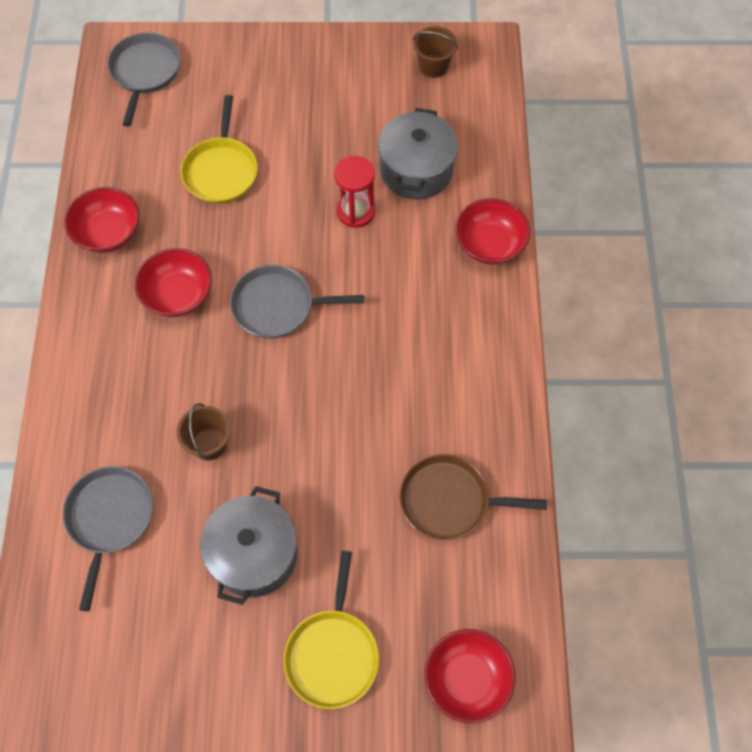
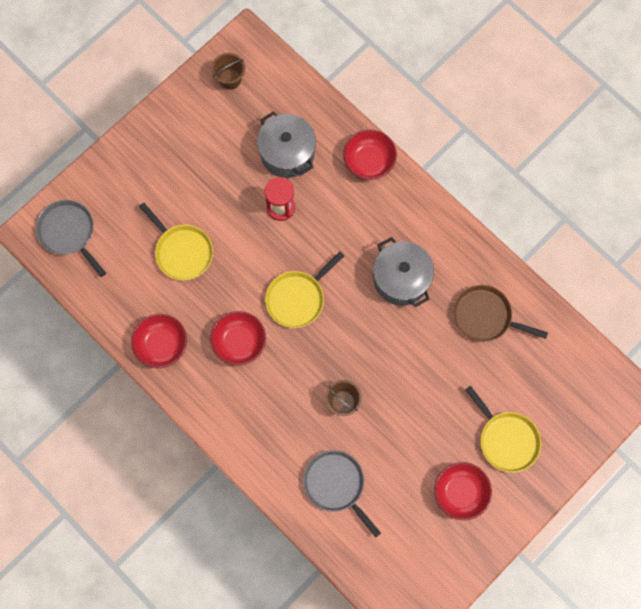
camera: 45 degrees left, 10 degrees up
grey pot [200,486,297,605] -> grey pot moved to [373,237,434,307]
grey pan [230,265,364,339] -> yellow pan [265,252,344,328]
brown pan [400,454,547,540] -> brown pan turned 60 degrees clockwise [453,285,548,342]
red bowl [424,629,515,724] -> red bowl moved to [434,462,492,520]

